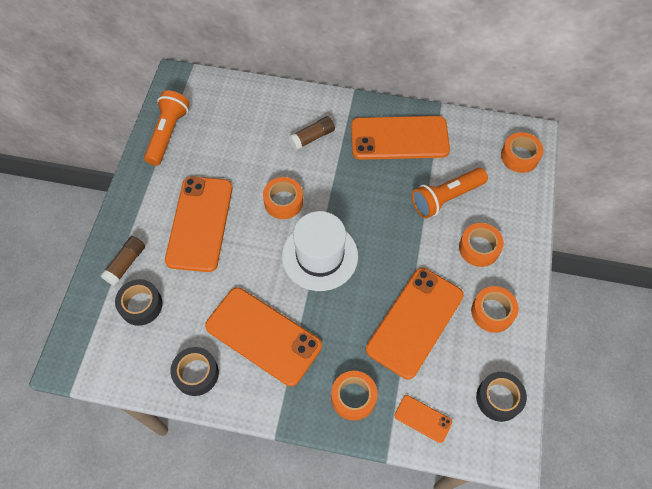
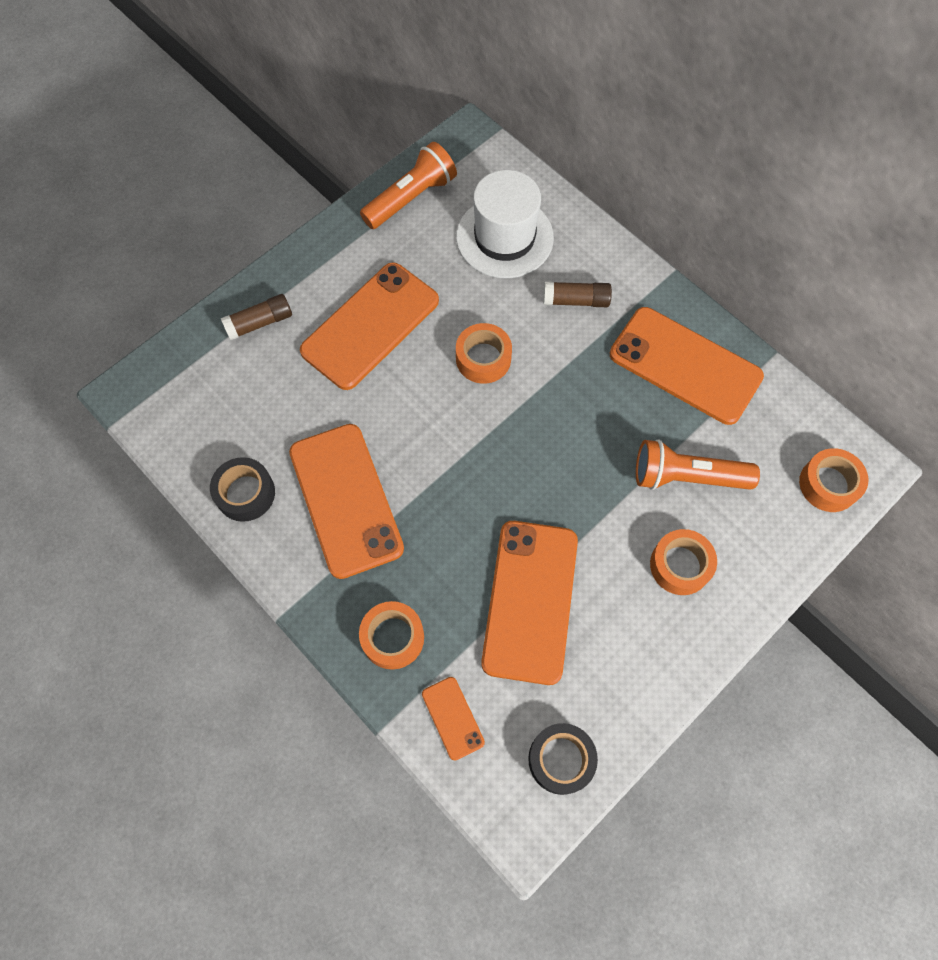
camera: 35 degrees right, 5 degrees up
black tape [115,279,163,326] -> none
white hat [282,211,358,291] -> white hat moved to [456,170,554,278]
orange phone [366,268,464,379] -> orange phone turned 60 degrees counterclockwise [481,521,578,685]
orange tape [471,286,519,333] -> none

